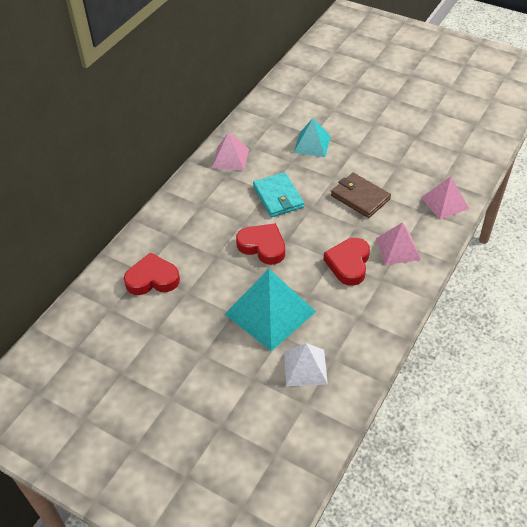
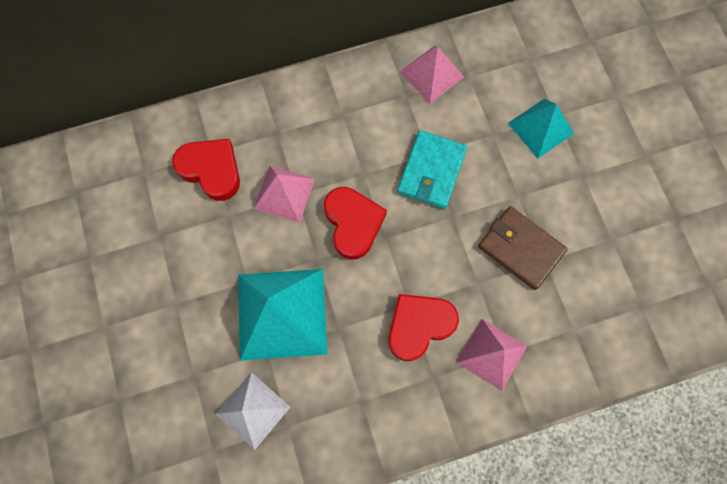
camera: 40 degrees right, 25 degrees up
brown wallet [331,173,391,218] -> brown wallet turned 45 degrees counterclockwise [478,206,568,290]
pink pyramid [421,176,469,220] -> pink pyramid moved to [253,166,315,223]

